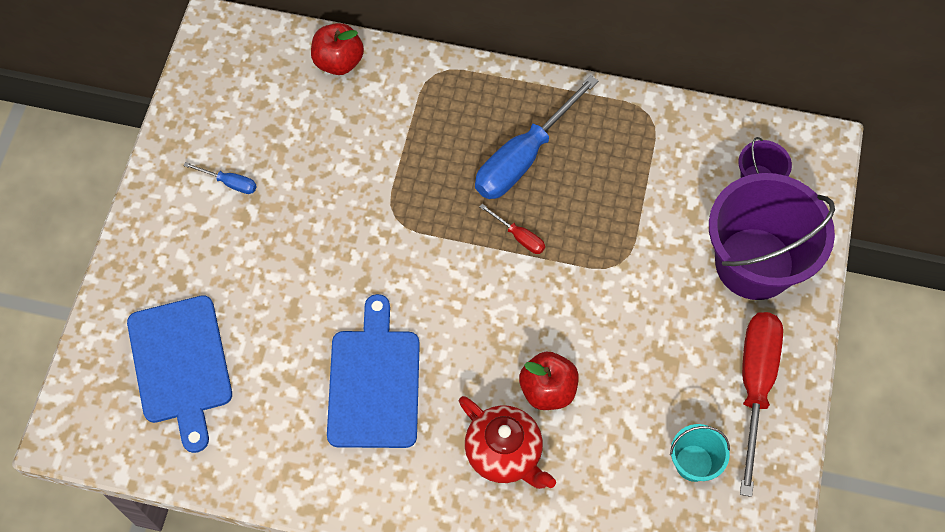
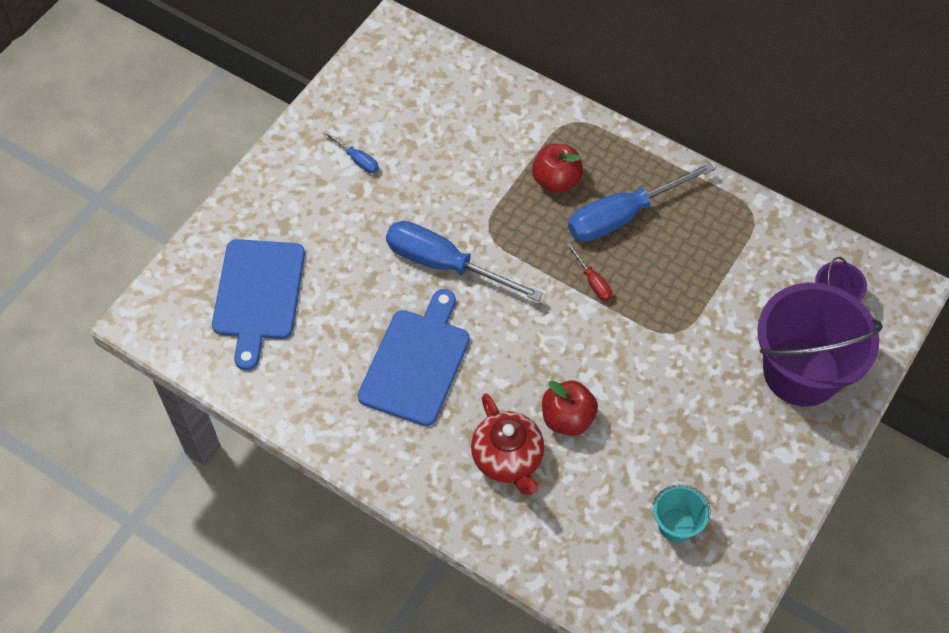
camera: 20 degrees right, 5 degrees down
red apple [311,23,364,75] -> red apple moved to [532,144,583,193]
red screwdriver [740,312,783,497] -> none
none -> blue screwdriver [386,221,543,301]

